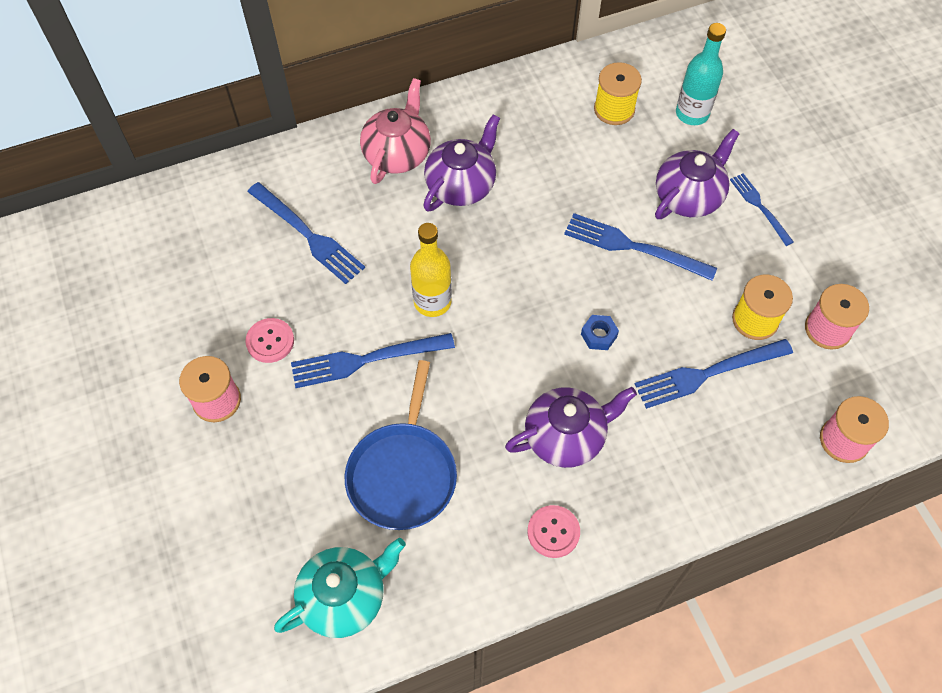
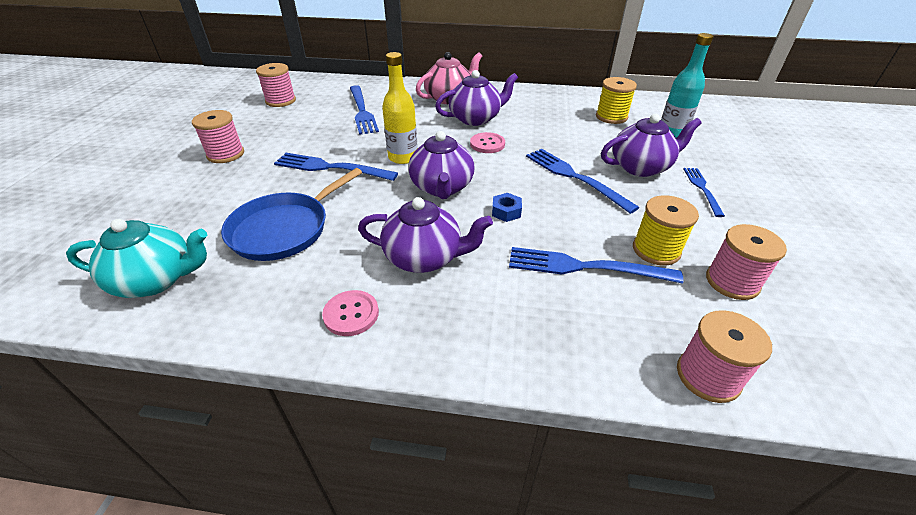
camera: 30 degrees right, 20 degrees down
pink button [245,318,294,363] -> pink button moved to [470,132,505,153]
none -> pink spool [256,63,296,107]
none -> purple teapot [408,131,474,199]

